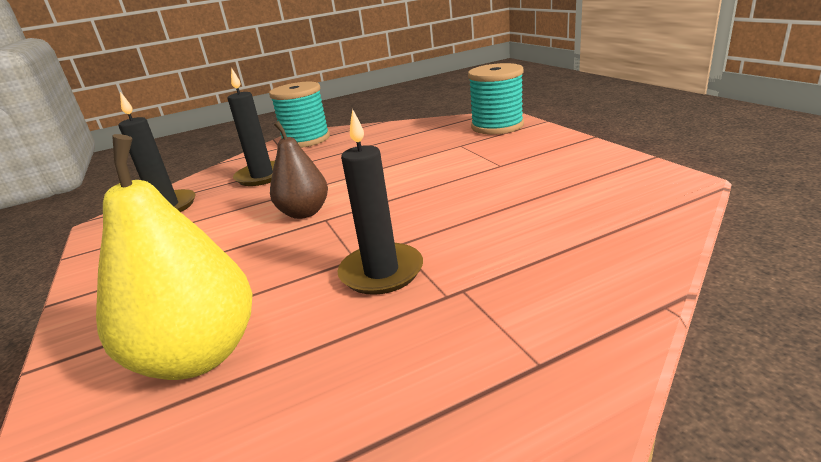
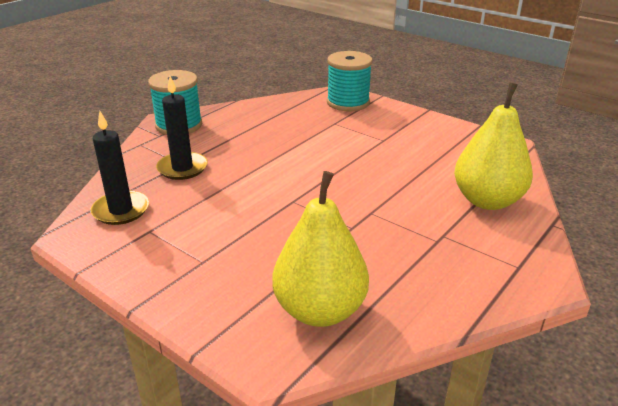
camera: 30 degrees left, 5 degrees up
brown pear [270,121,328,219] -> none
black candle [337,109,423,295] -> none
none -> yellow pear [454,82,533,210]

